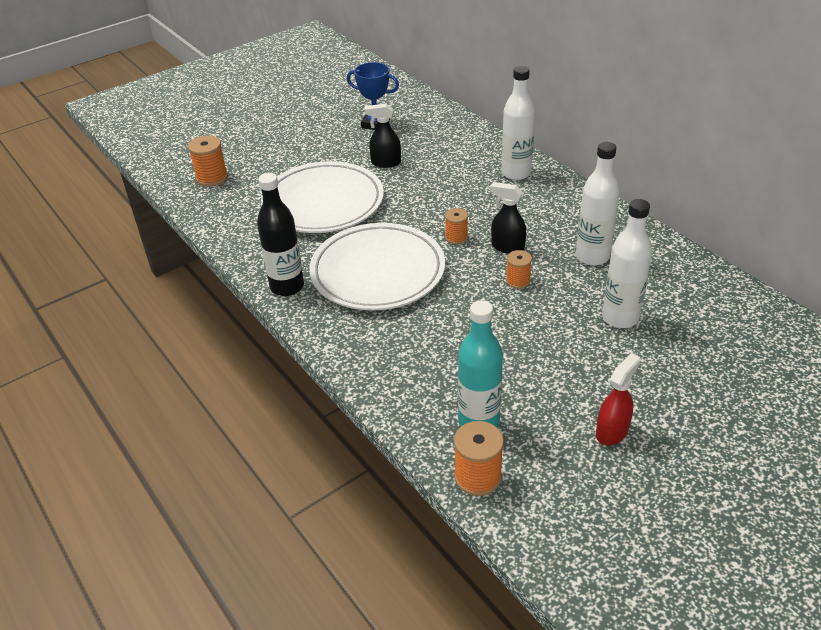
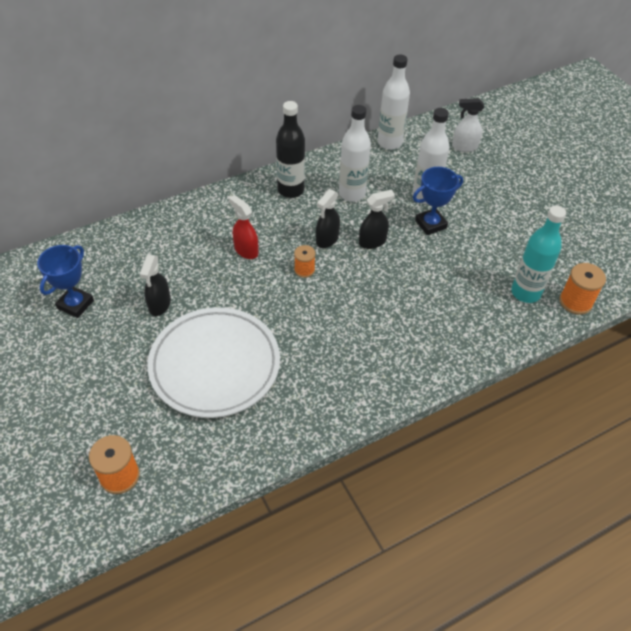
camera: 85 degrees left, 10 degrees up
black bottle [257,173,304,296] -> black bottle moved to [276,101,305,198]
white plate [309,223,445,310] -> none
white bottle [501,66,535,180] -> white bottle moved to [377,55,410,150]
orange spool [506,250,532,289] -> black spray bottle [359,190,395,249]
red spray bottle [596,353,641,445] -> red spray bottle moved to [229,195,258,259]
none -> blue trophy [413,167,463,235]
none -> white spray bottle [452,98,484,152]

